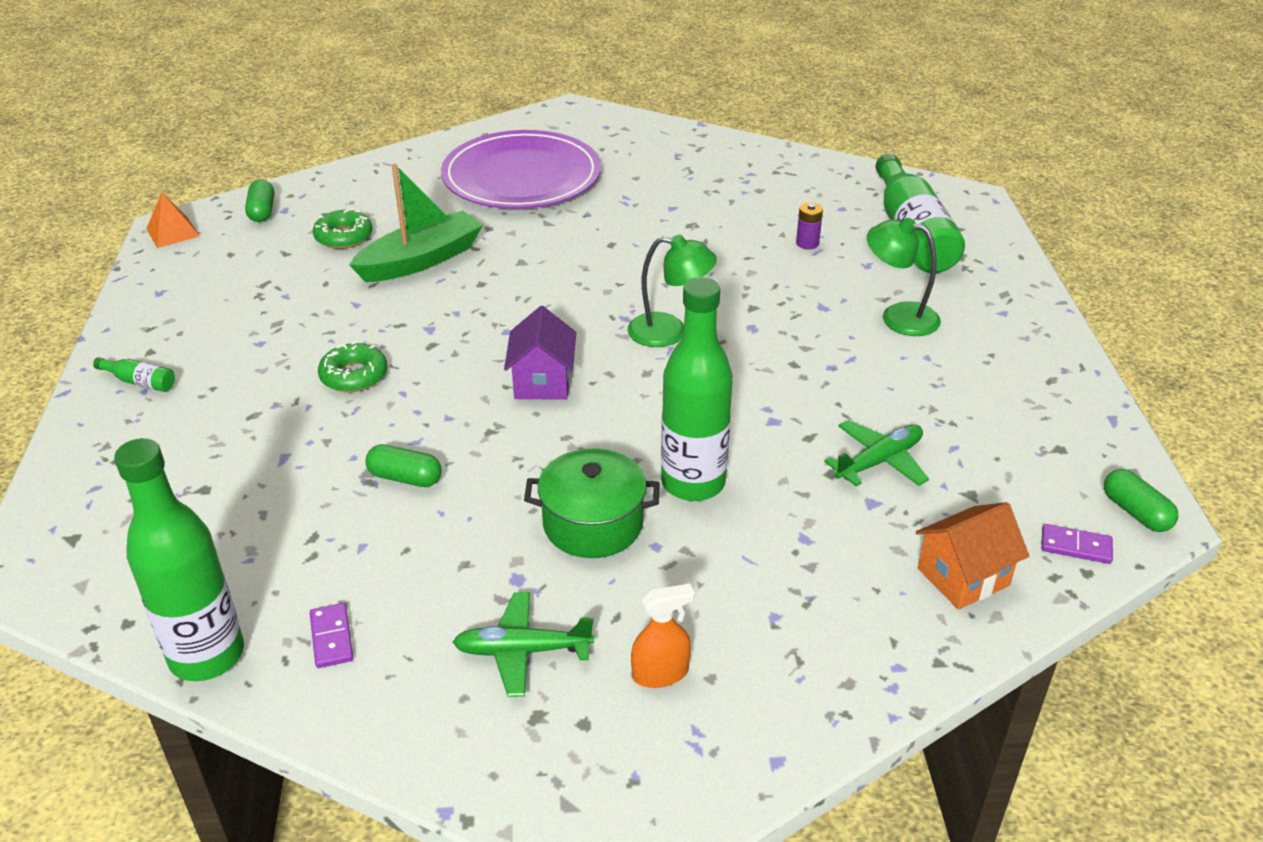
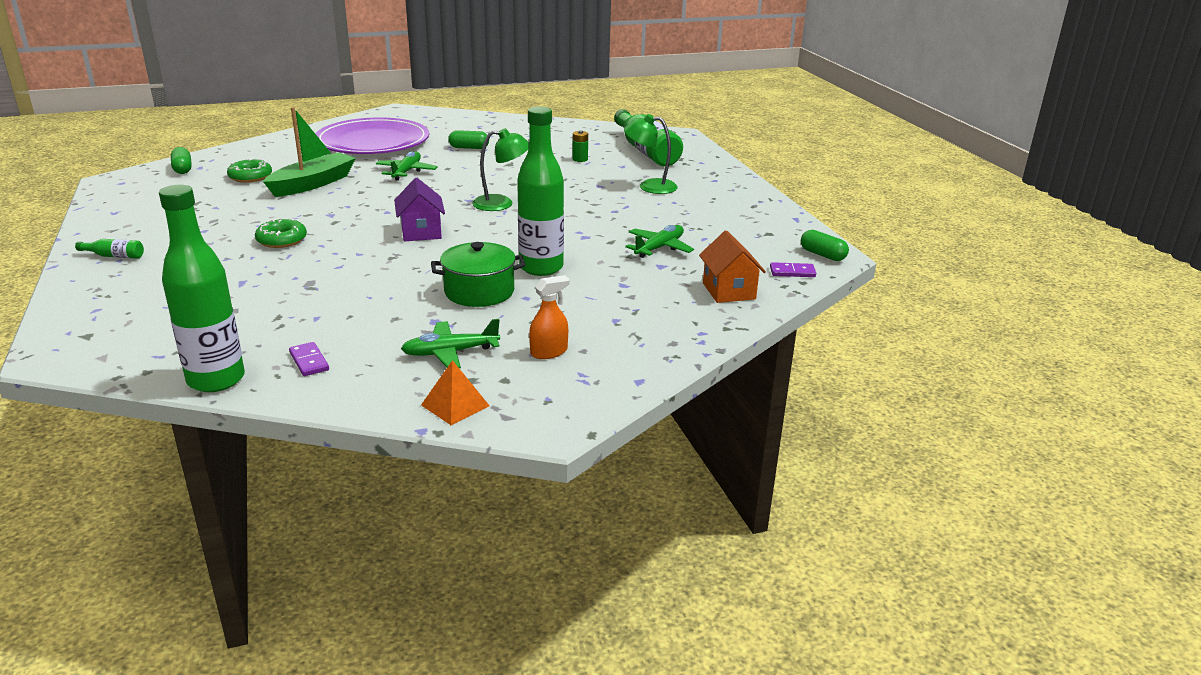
camera: 15 degrees left, 10 degrees down
orange pyramid [146,192,200,248] -> orange pyramid moved to [421,360,490,425]
green capsule [366,444,442,487] -> green capsule moved to [448,130,489,149]
purple battery [796,203,823,249] -> green battery [573,130,588,162]
orange house [916,502,1029,609] -> orange house turned 60 degrees counterclockwise [699,230,766,303]
none -> green plane [376,152,438,181]

